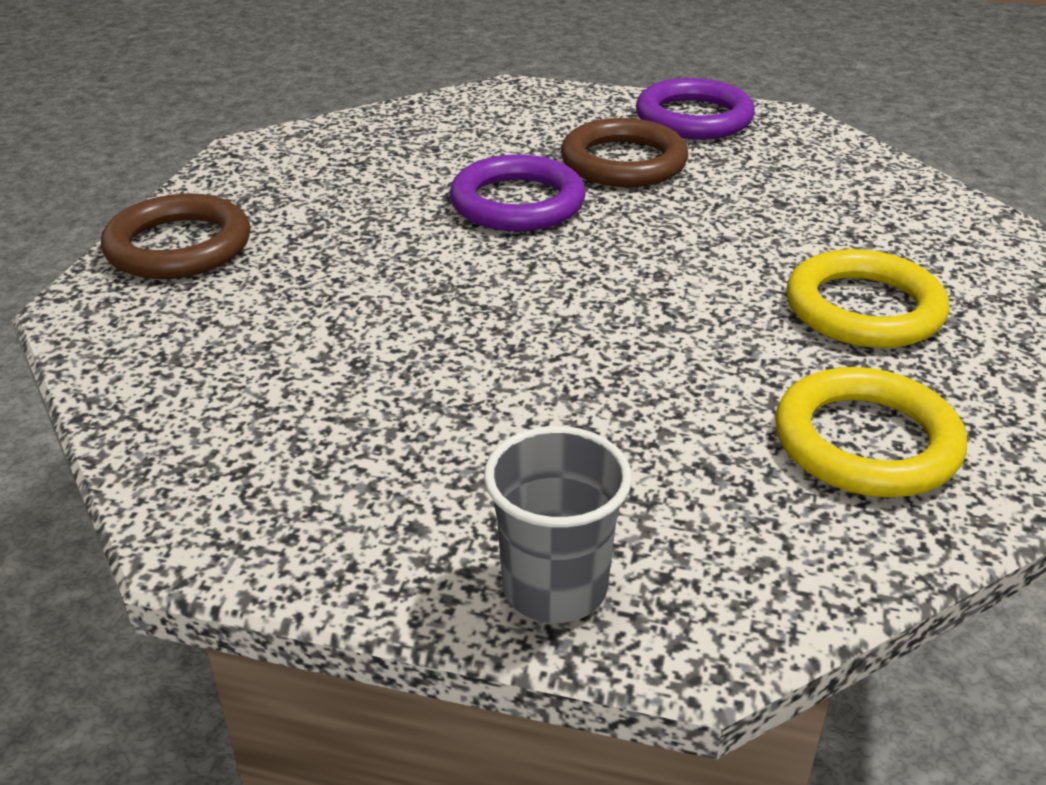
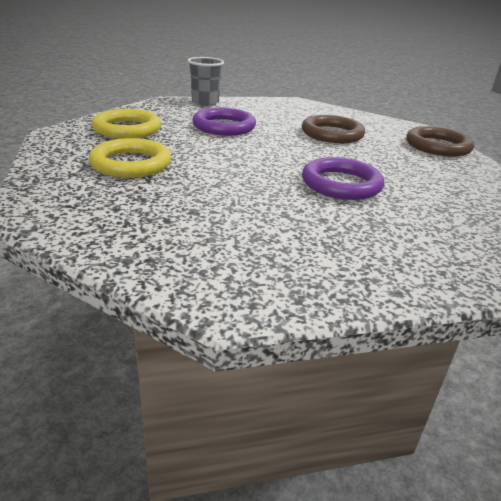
camera: 150 degrees right, 5 degrees down
brown ring [561,118,688,187] -> brown ring moved to [302,115,365,143]
purple ring [636,78,755,139] -> purple ring moved to [192,107,256,136]

